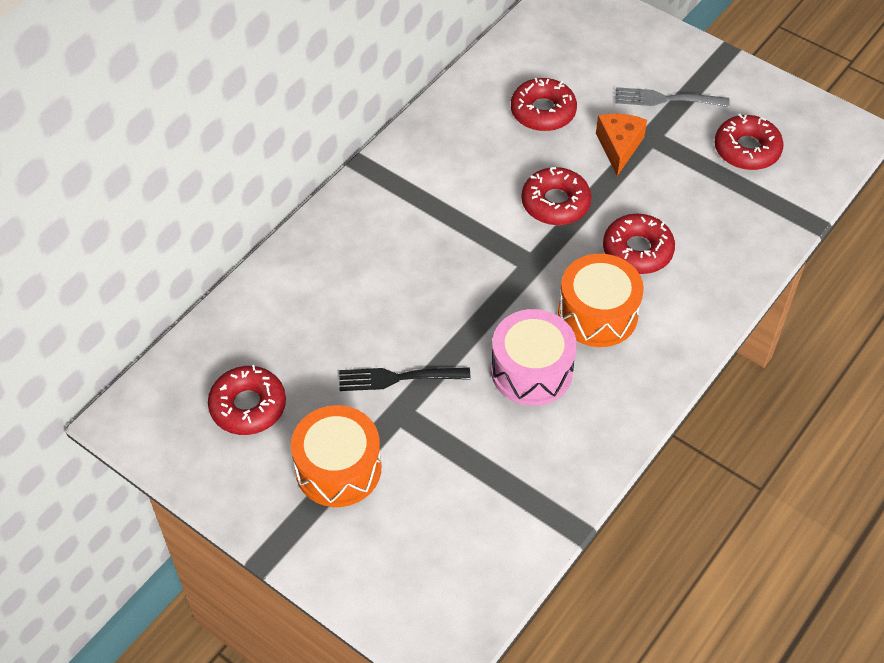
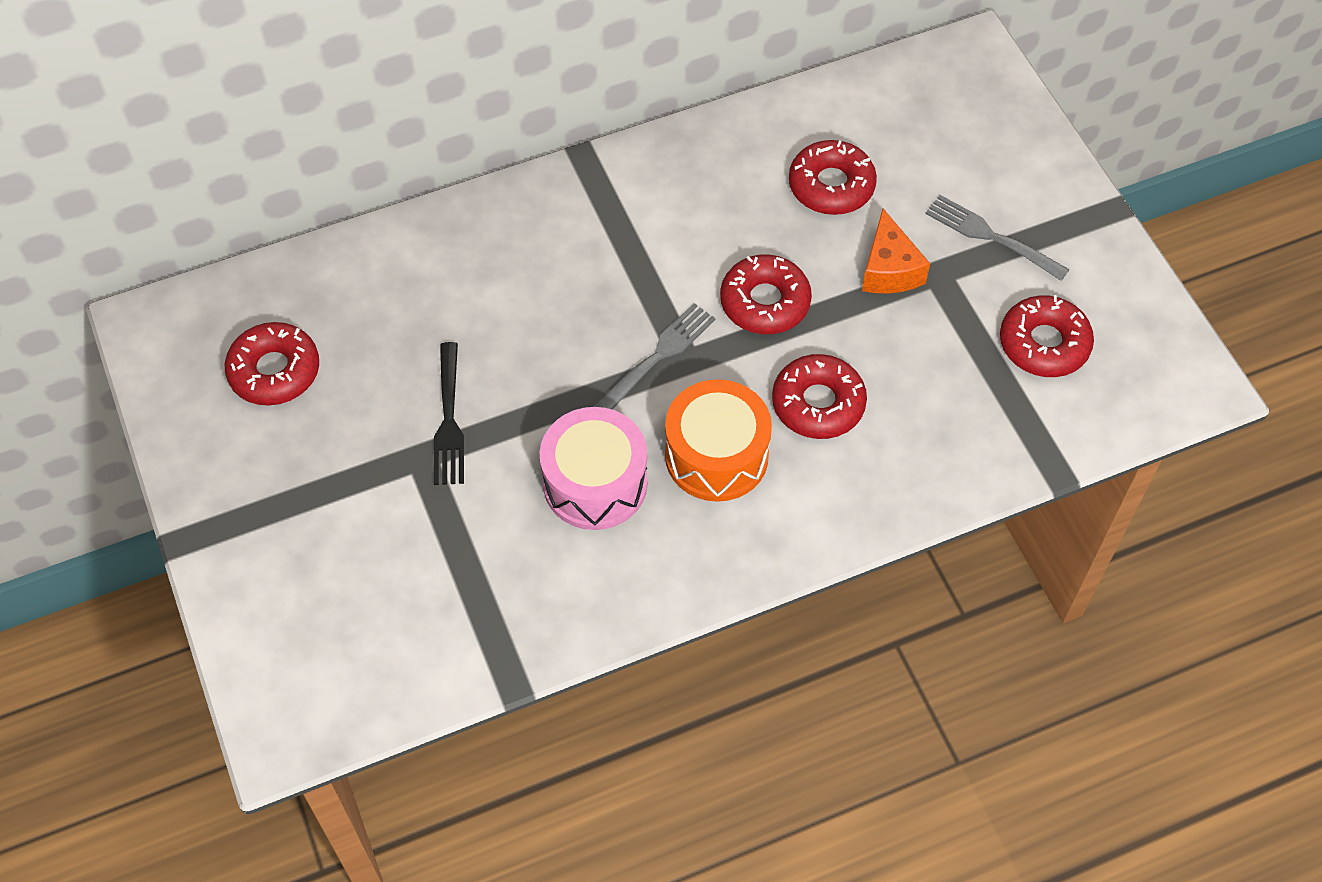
camera: 30 degrees right, 5 degrees up
orange drum [291,405,381,507] -> none
black fork [339,367,471,391] -> black fork turned 120 degrees counterclockwise [434,342,464,485]
orange cheese [596,114,647,176] -> orange cheese turned 135 degrees clockwise [862,209,930,294]
none -> grey fork [593,303,716,410]

